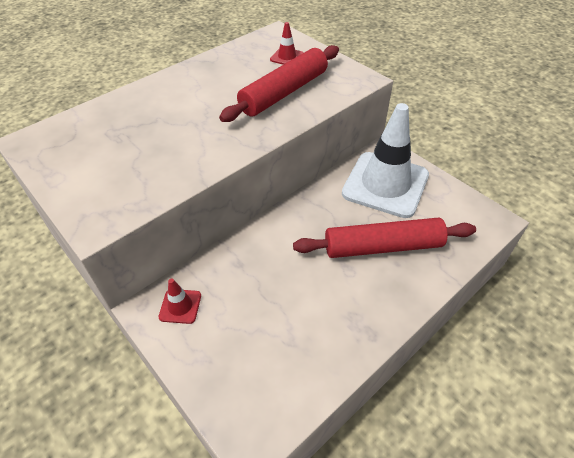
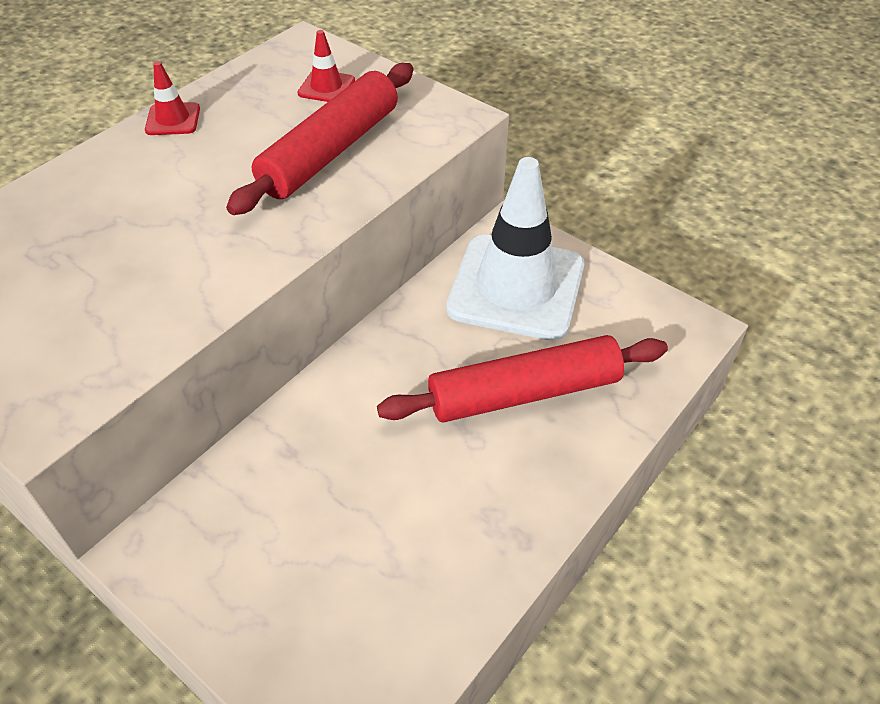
camera: 10 degrees left, 0 degrees up
red traffic cone [158,278,201,324] -> red traffic cone moved to [145,61,200,135]

